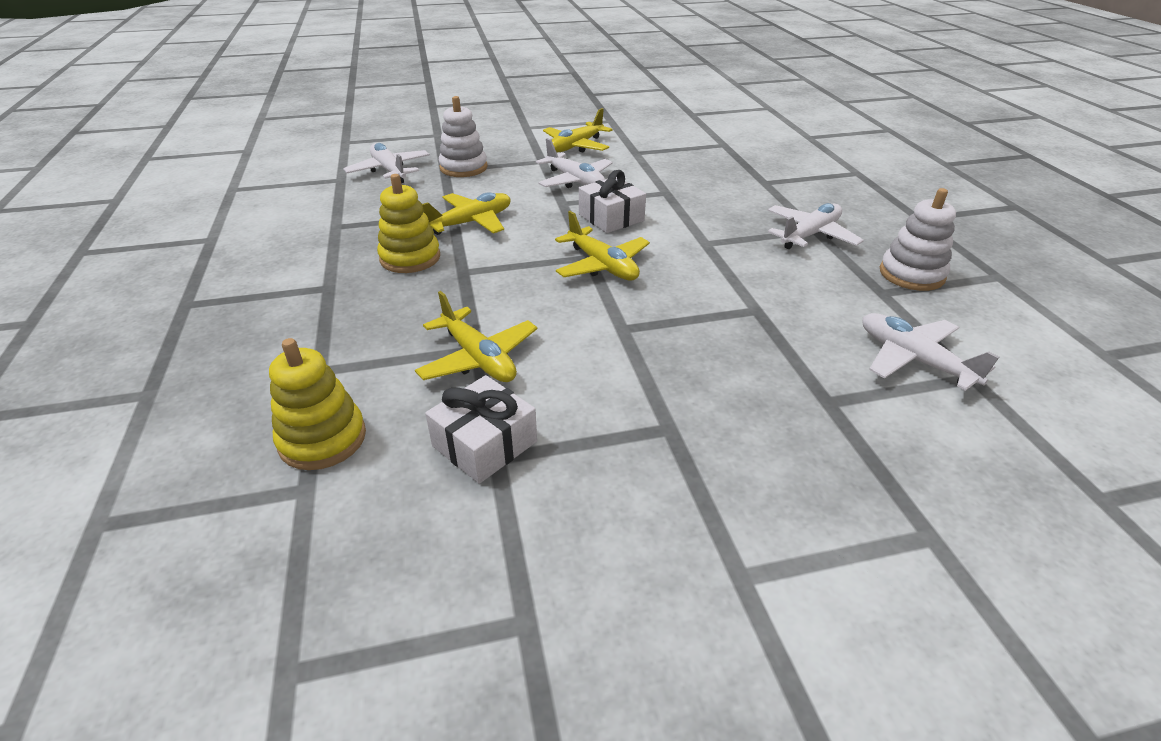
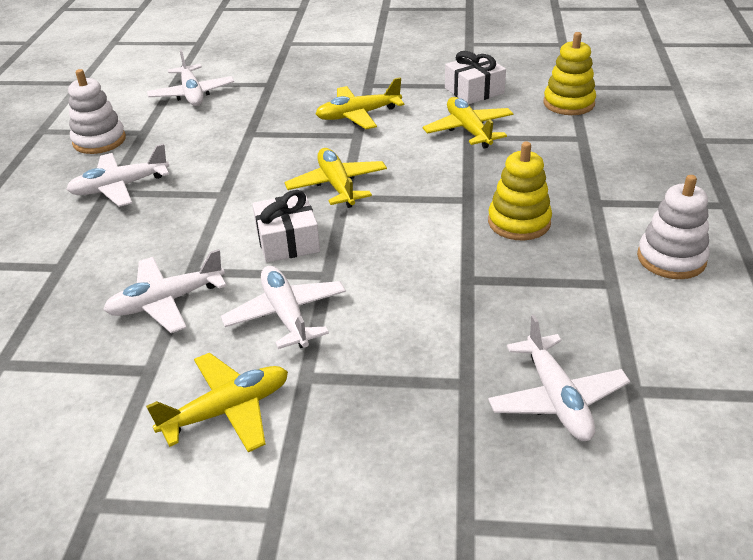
camera: 160 degrees left, 0 degrees up
yellow plane [422,192,511,235] -> yellow plane moved to [315,77,404,129]
white stacking toy [439,96,488,177] -> white stacking toy moved to [637,175,710,279]
none -> white plane [103,249,227,333]

